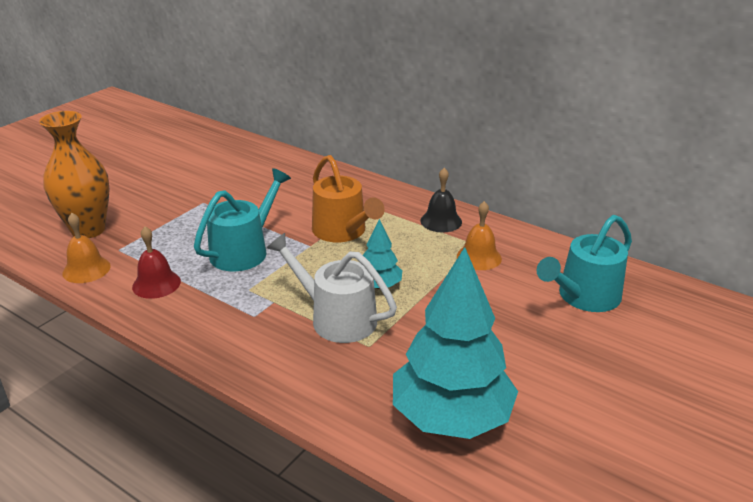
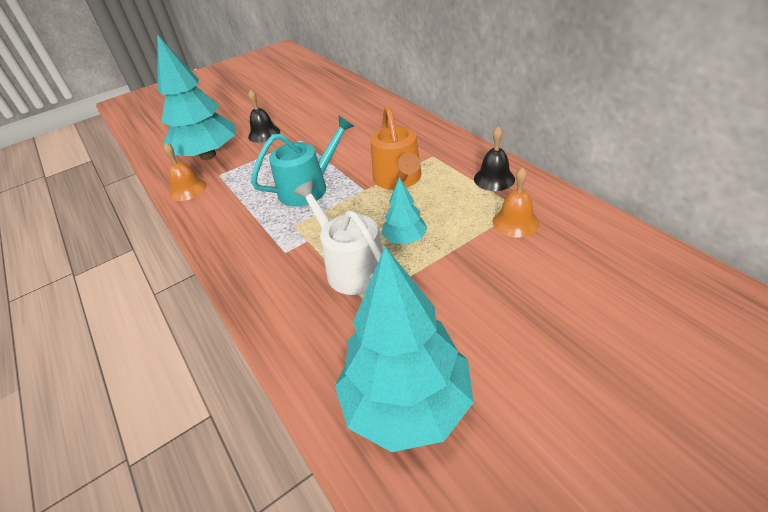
camera: 25 degrees right, 10 degrees up
orange vase [39,111,110,238] -> turquoise tree [157,34,235,160]
red bell [132,226,181,299] -> none
turquoise watering can [537,215,632,312] -> none
none -> black bell [248,89,280,143]

